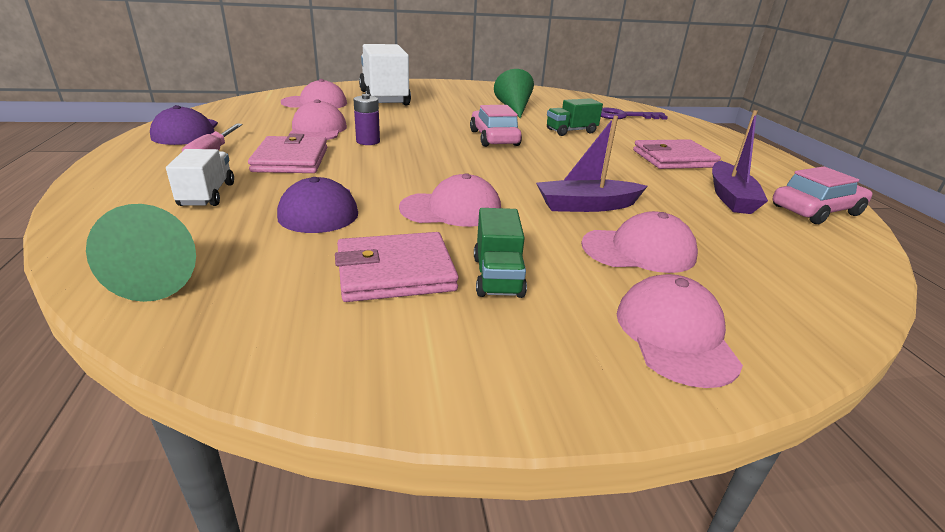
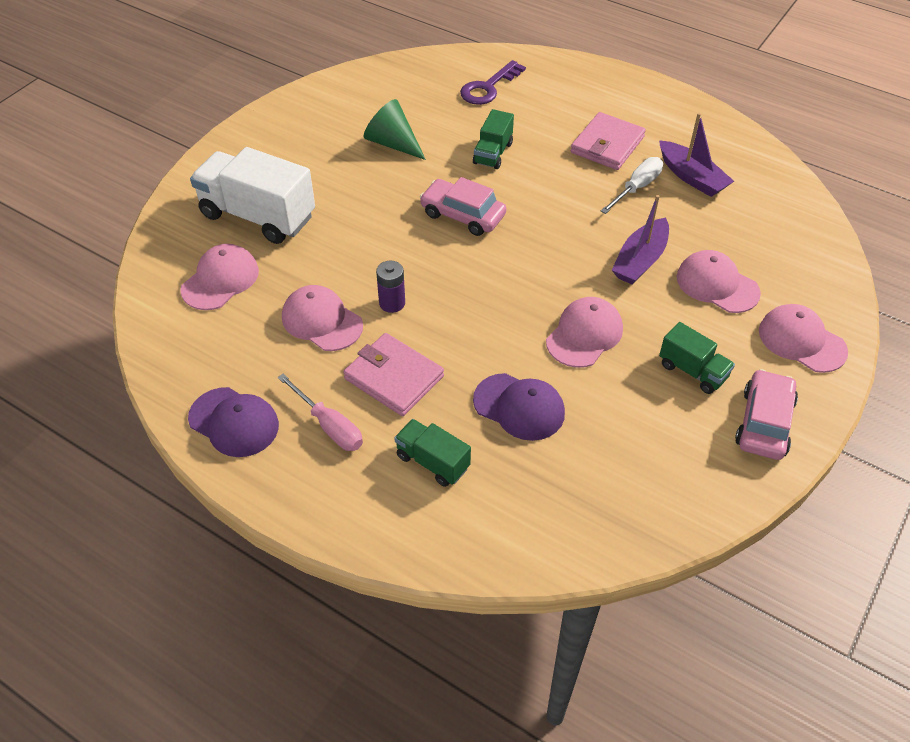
camera: 45 degrees left, 20 degrees up
green cone [86,204,196,302] -> none
white truck [166,149,234,206] -> green truck [394,419,471,487]
pink wallet [335,232,459,302] -> none
pink cap [581,211,698,273] -> pink cap turned 90 degrees counterclockwise [677,250,761,313]
pink car [772,166,873,224] -> pink car moved to [735,369,798,460]
none -> white screwdriver [601,157,663,214]

